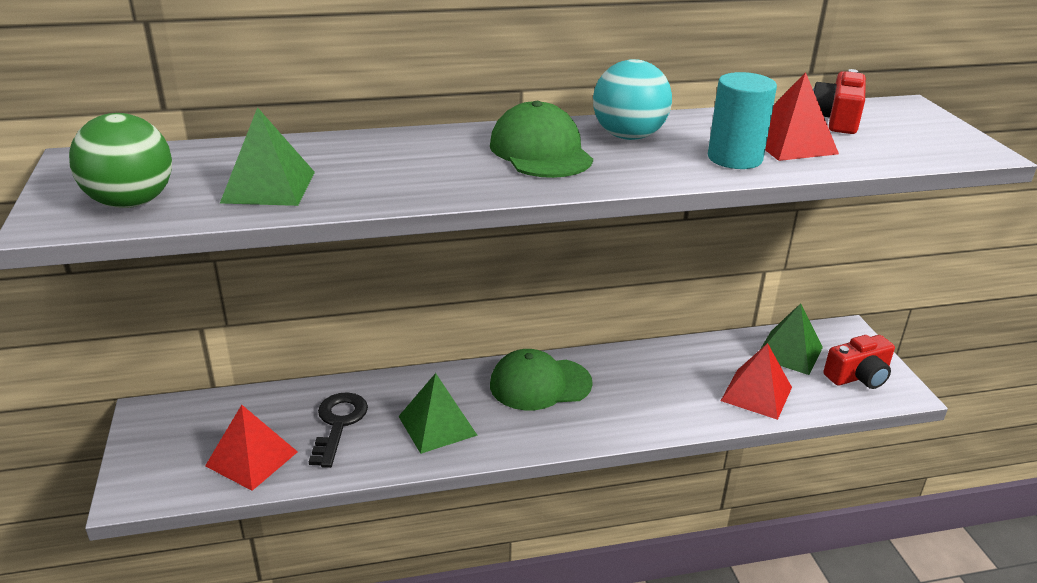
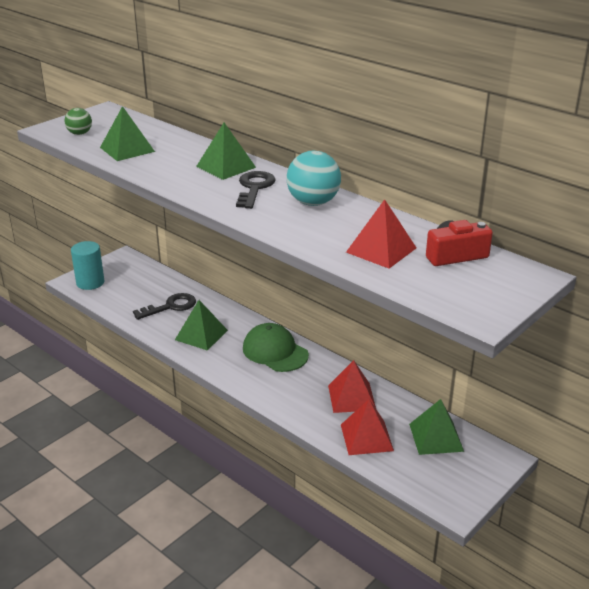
camera: 55 degrees right, 0 degrees up
green ball [69,113,172,208] -> green ball [65,108,92,135], size x0.58
red pyramid [205,405,298,491] -> red pyramid moved to [328,360,376,413]
green cap [490,101,593,178] -> black key [236,171,276,209]
turquoise cylinder [708,72,777,169] -> turquoise cylinder moved to [71,241,104,290]
red camera [823,335,895,389] -> none
none -> green pyramid [196,123,256,180]

